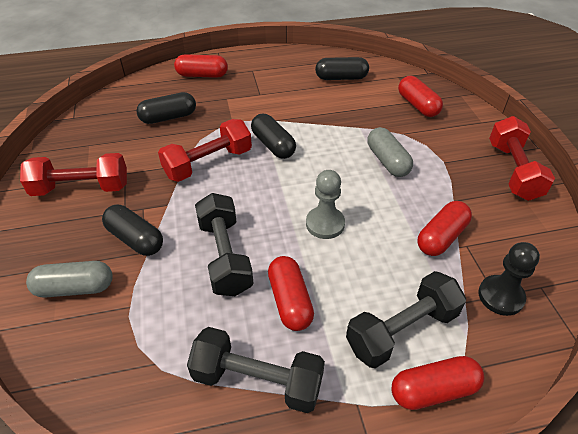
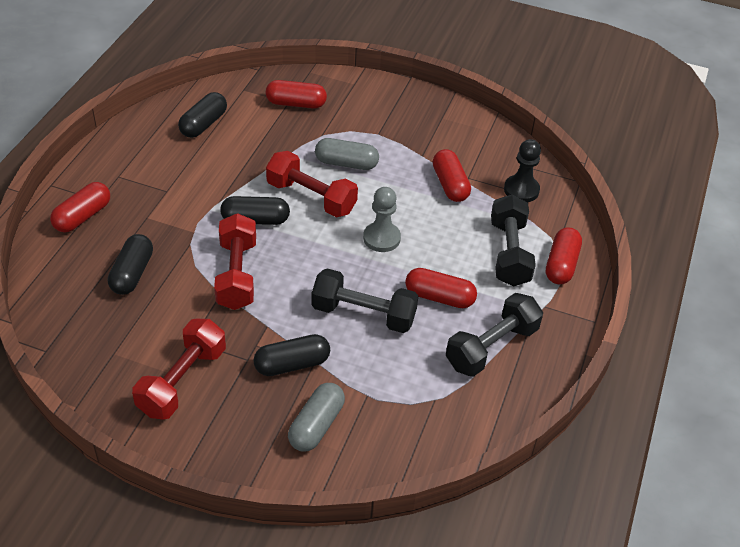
camera: 60 degrees left, 0 degrees up
red dumbbell [489,116,555,201] -> red dumbbell moved to [266,151,358,217]

